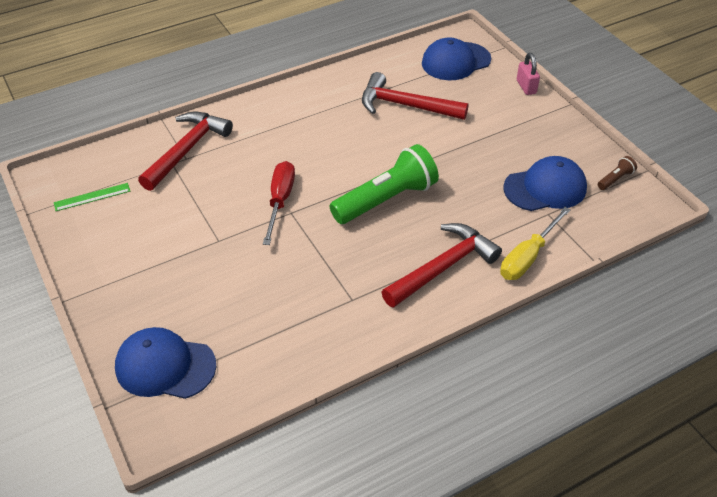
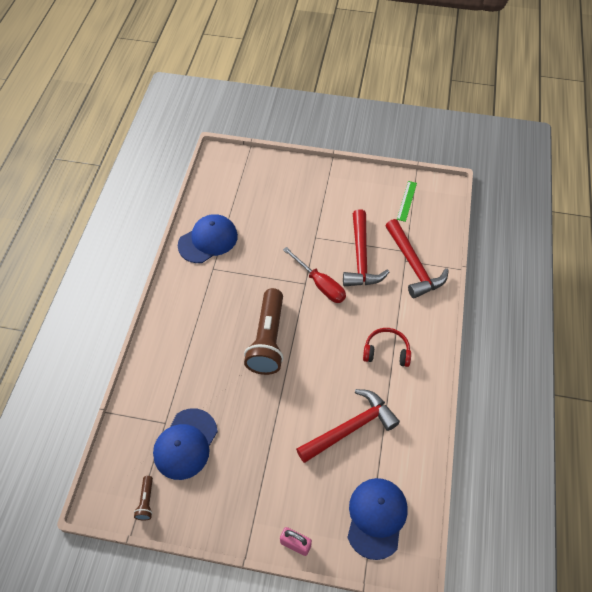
camera: 130 degrees right, 10 degrees up
blue cap [115,327,216,399] -> blue cap moved to [178,214,238,263]
green flashlight [330,144,439,224] -> brown flashlight [244,288,284,375]
red hammer [381,223,502,308] -> red hammer moved to [343,209,389,286]
yellow screwdriver [500,207,571,280] -> none
none -> red headphones [363,328,411,367]

